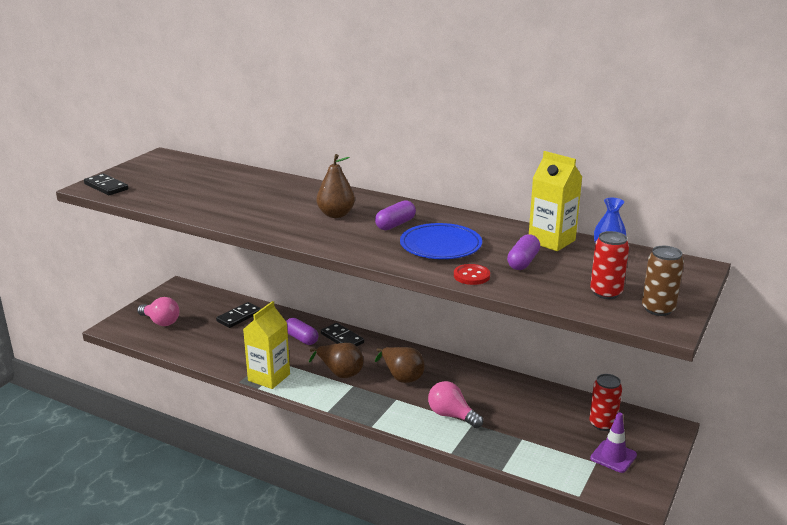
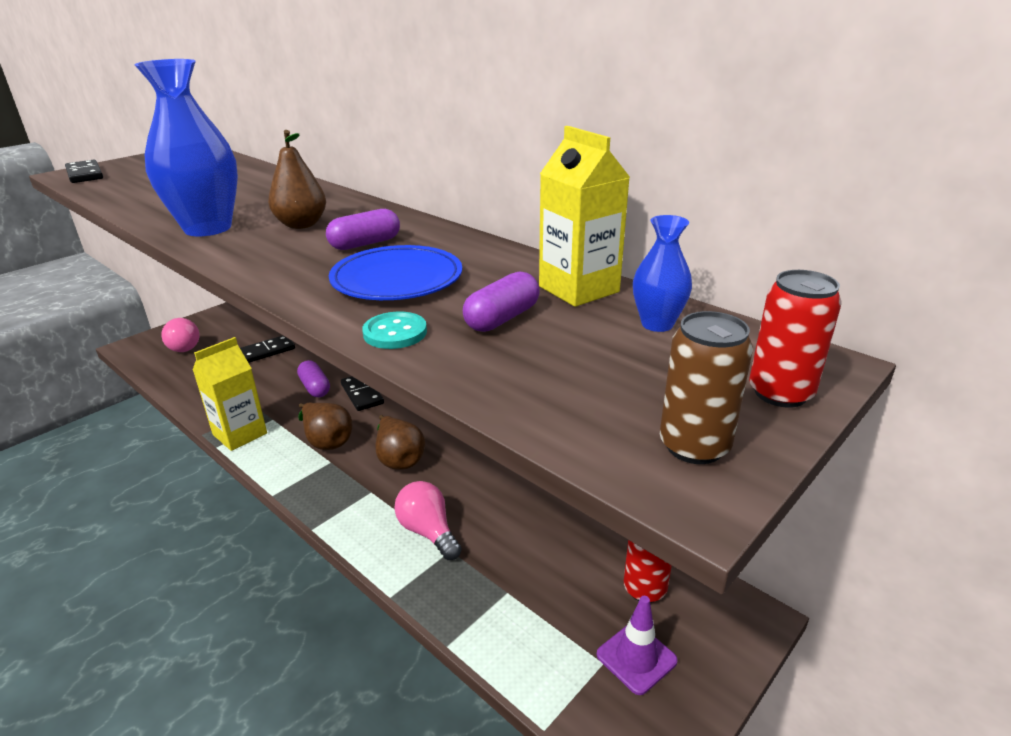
camera: 15 degrees right, 5 degrees up
red button [454,264,490,285] -> turquoise button [362,312,427,349]
red can [590,231,629,299] -> red can moved to [749,270,842,408]
none -> blue vase [135,59,238,236]

